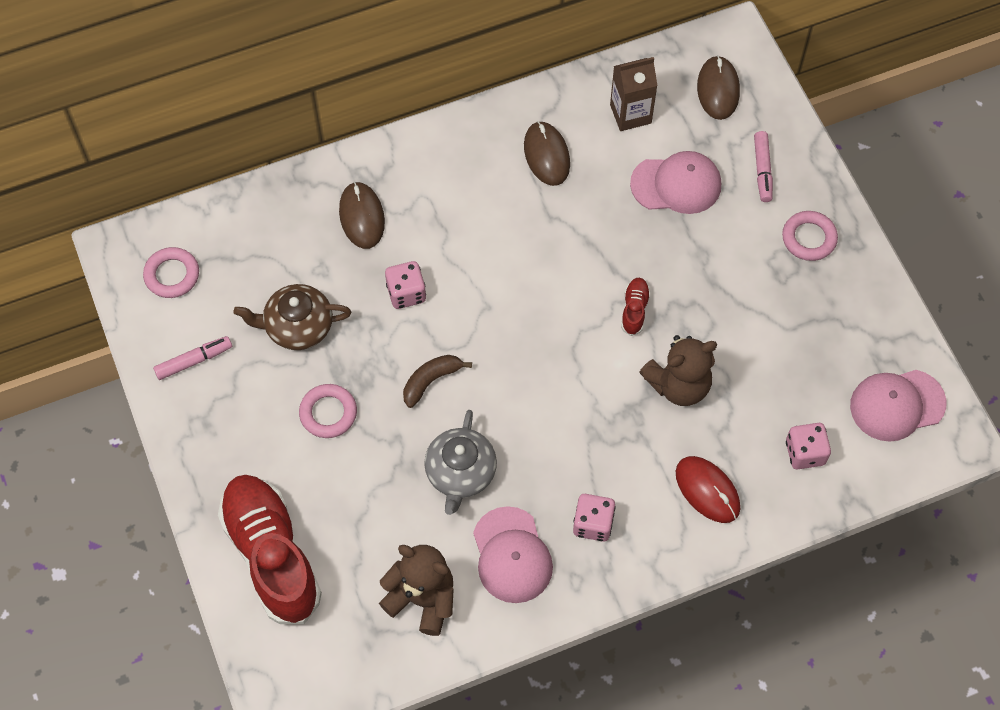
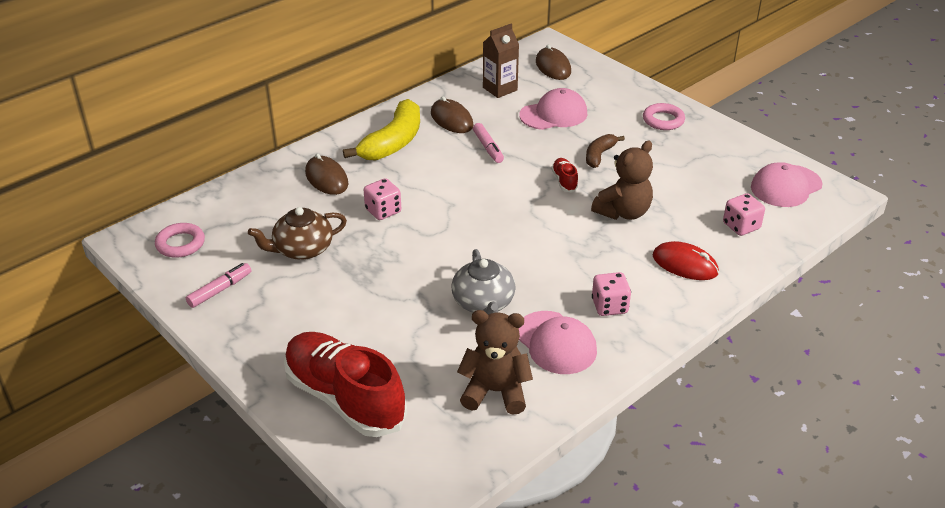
camera: 20 degrees left, 25 degrees down
pink ring [299,384,357,438] -> none
brown banana [403,355,472,408] -> brown banana moved to [586,134,625,168]
pink marker [754,131,773,202] -> pink marker moved to [473,123,504,163]
none -> yellow banana [343,99,420,160]

